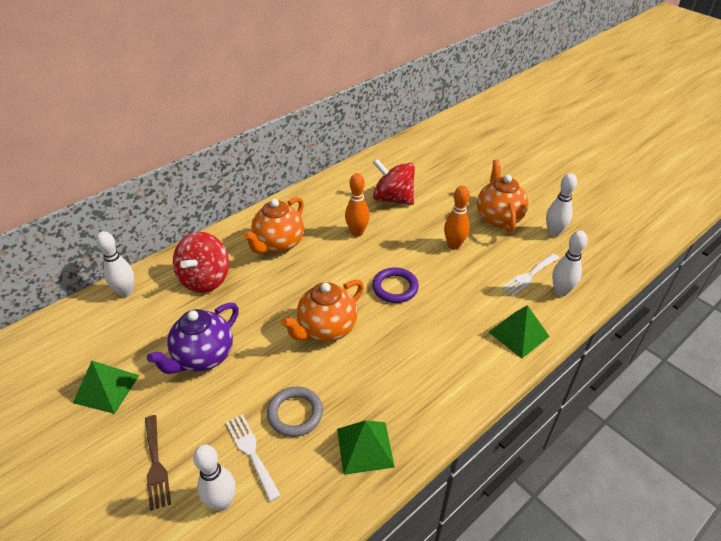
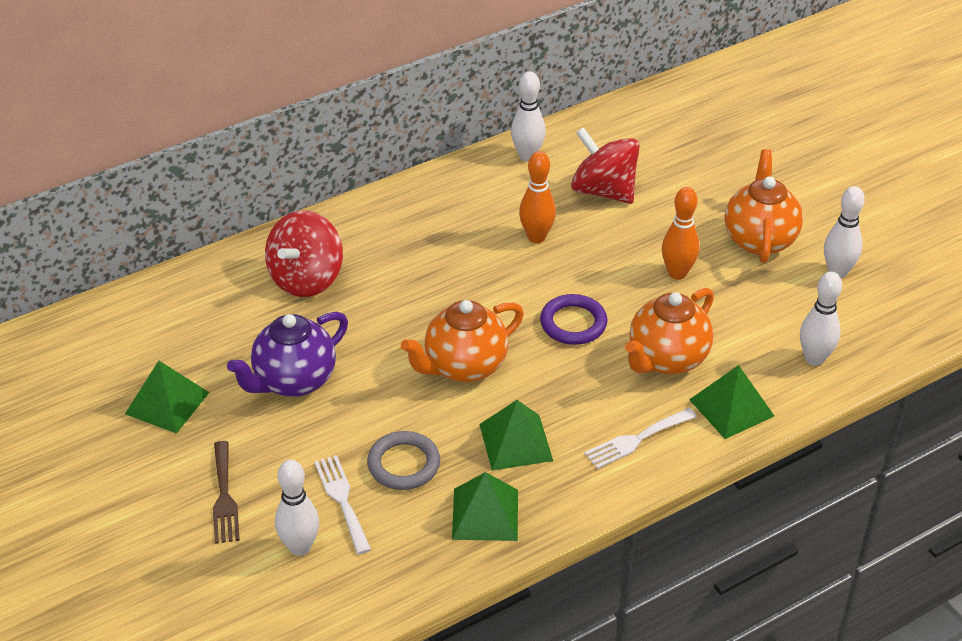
camera: 10 degrees right, 0 degrees up
white bowling pin [96,231,134,297] -> white bowling pin moved to [511,71,546,162]
orange teapot [243,197,304,254] -> orange teapot moved to [625,288,714,375]
white fork [501,253,559,297] -> white fork moved to [584,408,697,469]
none -> green pyramid [479,400,553,471]

